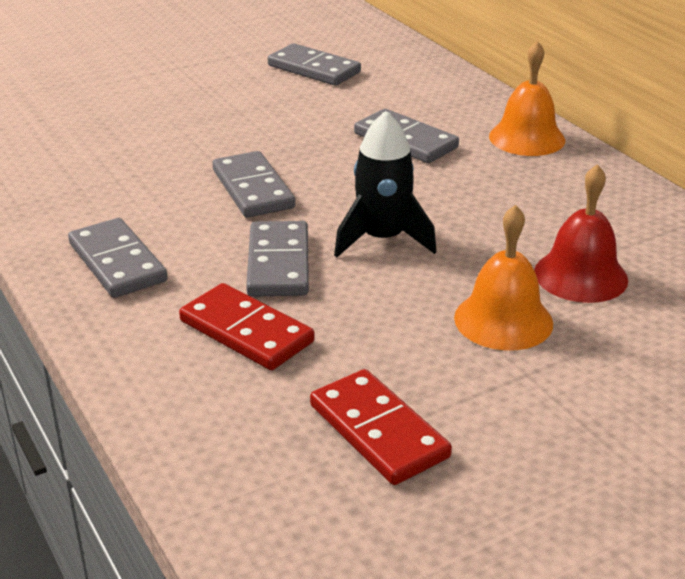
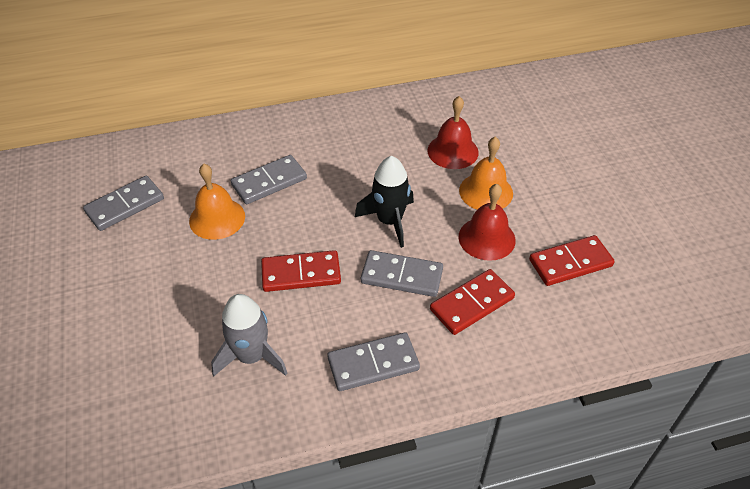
camera: 75 degrees left, 15 degrees up
grey domino [212,151,295,218] -> red domino [261,250,341,292]
orange bell [489,41,565,156] -> orange bell moved to [189,164,245,240]
none -> grey rocket [211,294,287,376]
none -> red bell [459,184,516,261]

